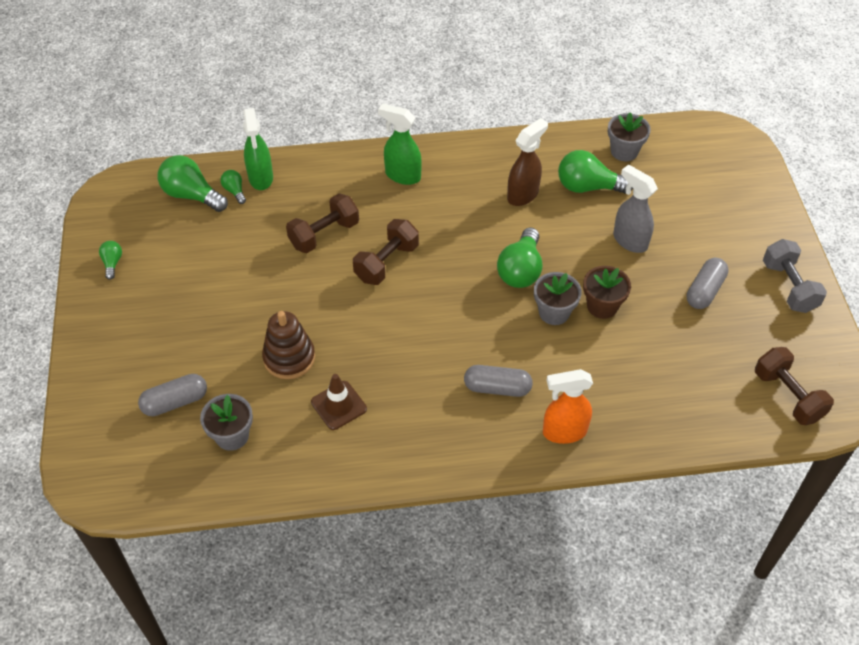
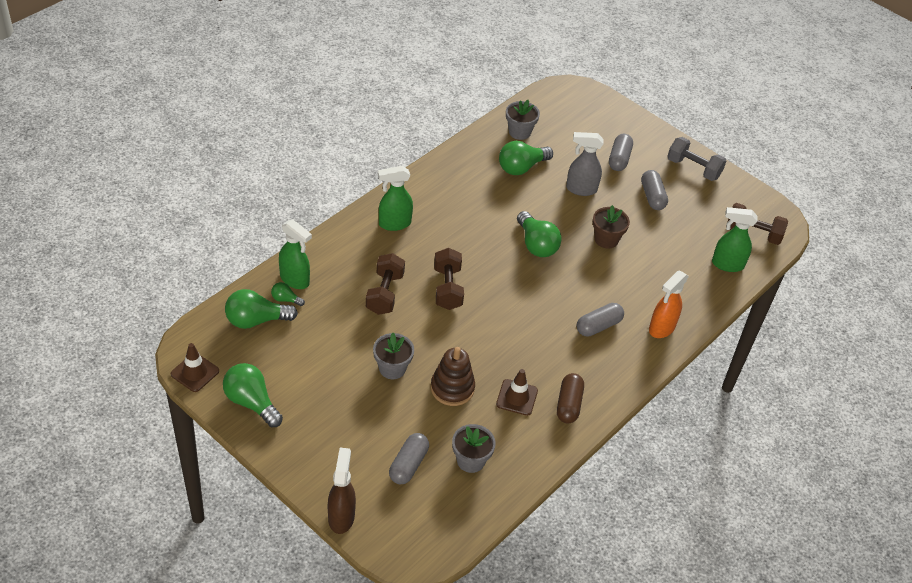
camera: 45 degrees left, 5 degrees down
green light bulb [99,241,122,280] -> green light bulb [223,363,283,427], size x1.99
brown spray bottle [507,118,548,206] -> brown spray bottle moved to [328,448,356,534]
grey flower pot [534,272,582,325] -> grey flower pot moved to [373,333,414,379]
none -> brown traffic cone [171,343,219,392]
none -> brown capsule [557,373,584,423]
none -> grey capsule [609,134,633,171]
none -> green spray bottle [712,207,758,272]

